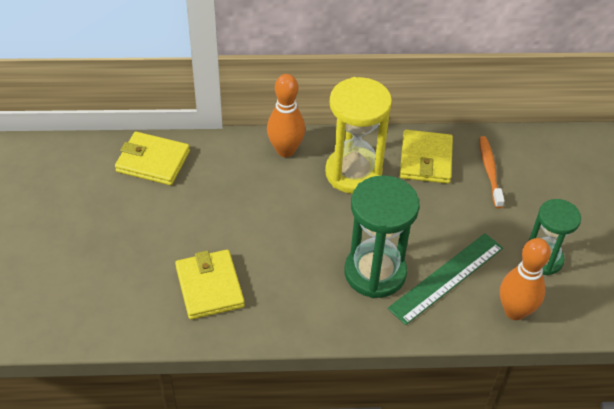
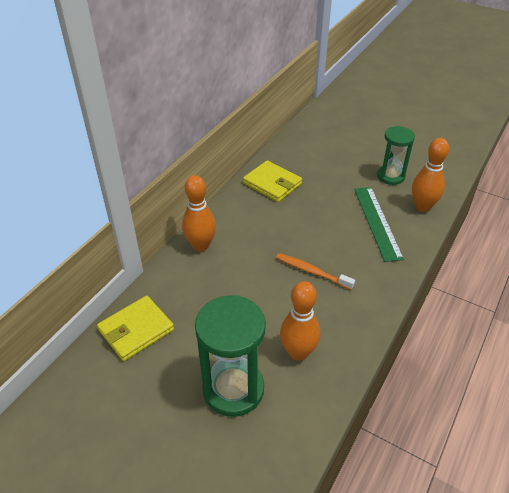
camera: 55 degrees left, 5 degrees down
yellow wallet [175,250,245,320] -> orange bowling pin [280,281,321,361]
yellow hourglass [325,77,392,194] -> none
green hourglass [345,175,420,298] -> green hourglass moved to [195,295,266,417]
orange toothbrush [479,136,505,208] -> orange toothbrush moved to [276,253,355,290]

